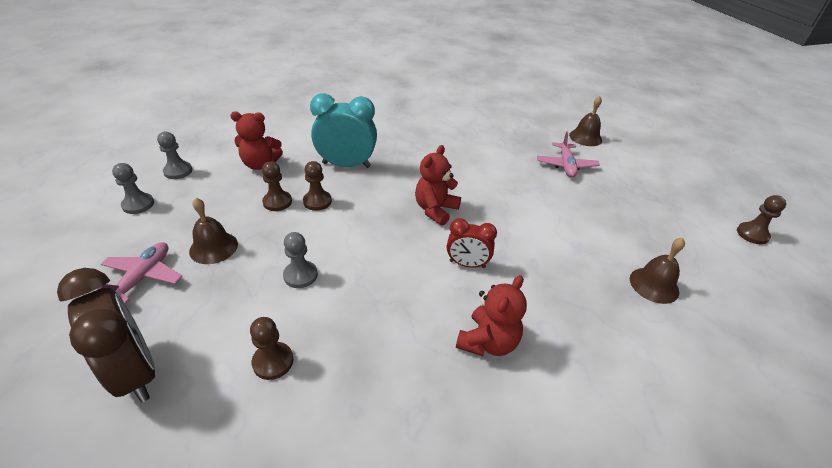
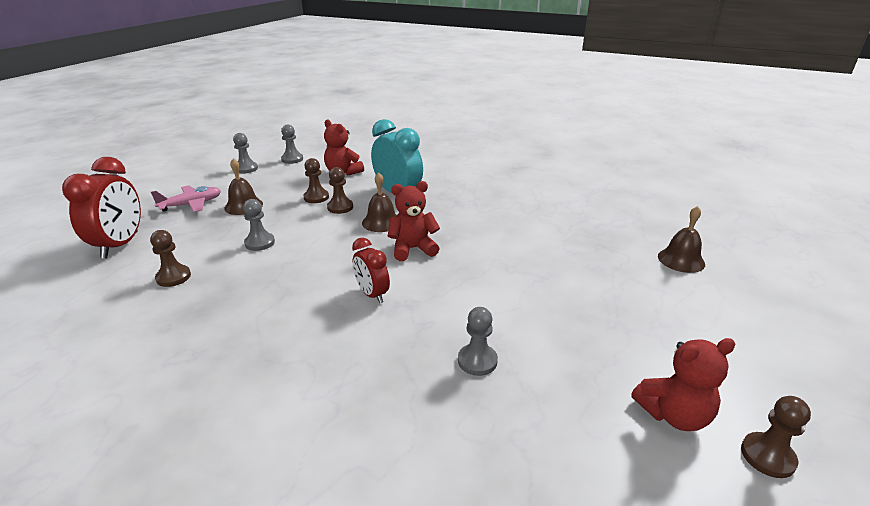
camera: 45 degrees right, 10 degrees down
brown clock [57,268,155,402] -> red clock [62,157,141,258]
red teddy bear [456,275,527,356] -> red teddy bear moved to [631,338,735,431]
pink plane [537,132,600,177] -> none
brown bell [630,238,685,304] -> brown bell moved to [362,172,397,232]
none -> grey pawn [458,307,498,376]

